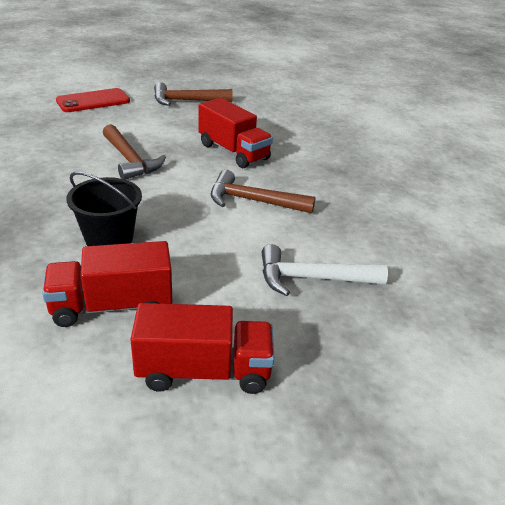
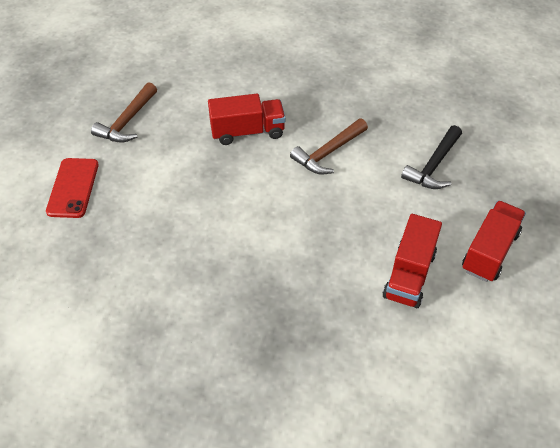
camera: 55 degrees left, 15 degrees up
black bucket [66,172,142,246] -> none
brown hammer [103,124,166,180] -> none
white hammer [262,244,388,296] -> black hammer [401,125,462,189]

